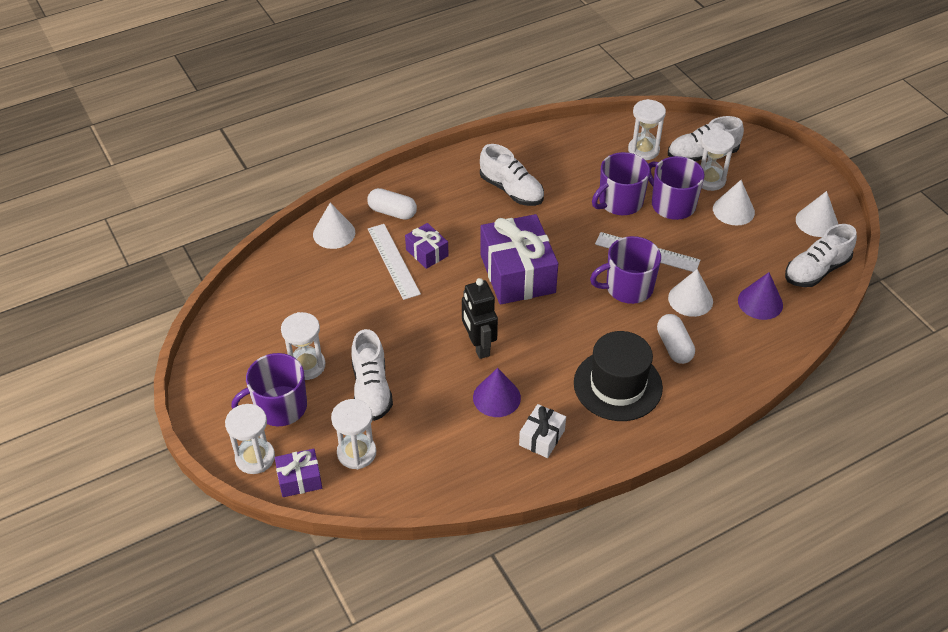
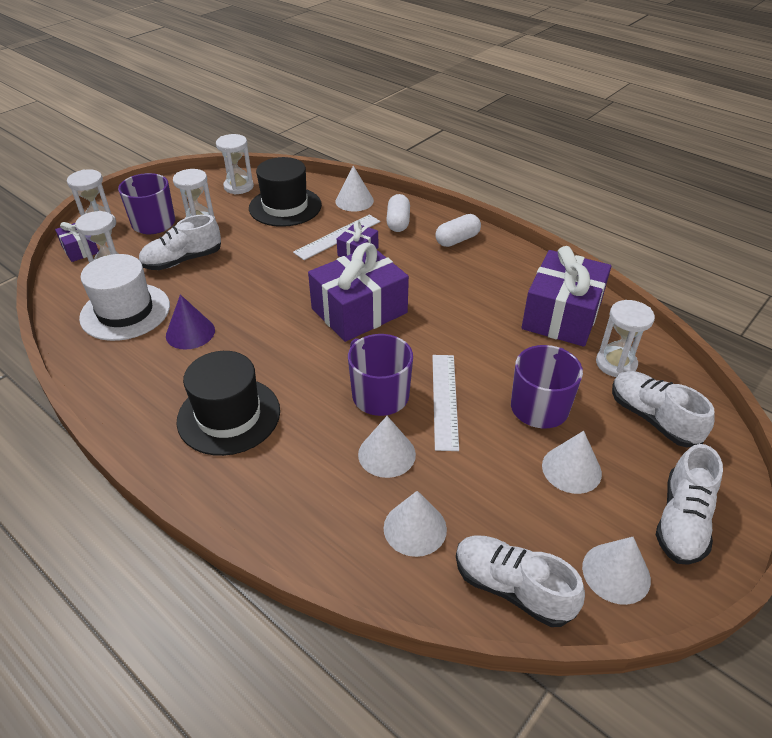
camera: 70 degrees right, 5 degrees down
black robot [462,278,498,359] -> none
white shoe [480,144,544,206] -> white shoe moved to [656,444,723,565]
white gift [519,404,566,458] -> none
purple mug [592,152,650,215] -> none
white capsule [657,314,695,364] -> white capsule moved to [435,214,481,247]
white hourglass [701,128,735,191] -> white hourglass moved to [216,134,254,194]
purple cone [738,272,783,320] -> white cone [384,491,447,557]
none -> white hat [79,254,170,341]
none -> black hat [249,157,322,227]
none -> purple gift [522,246,611,347]

